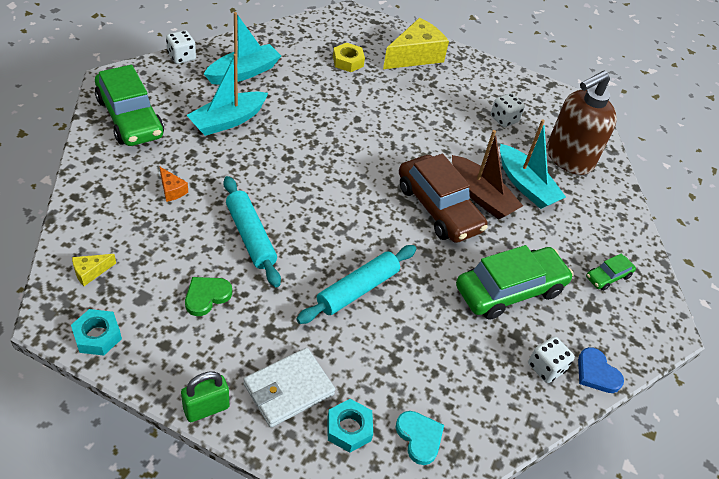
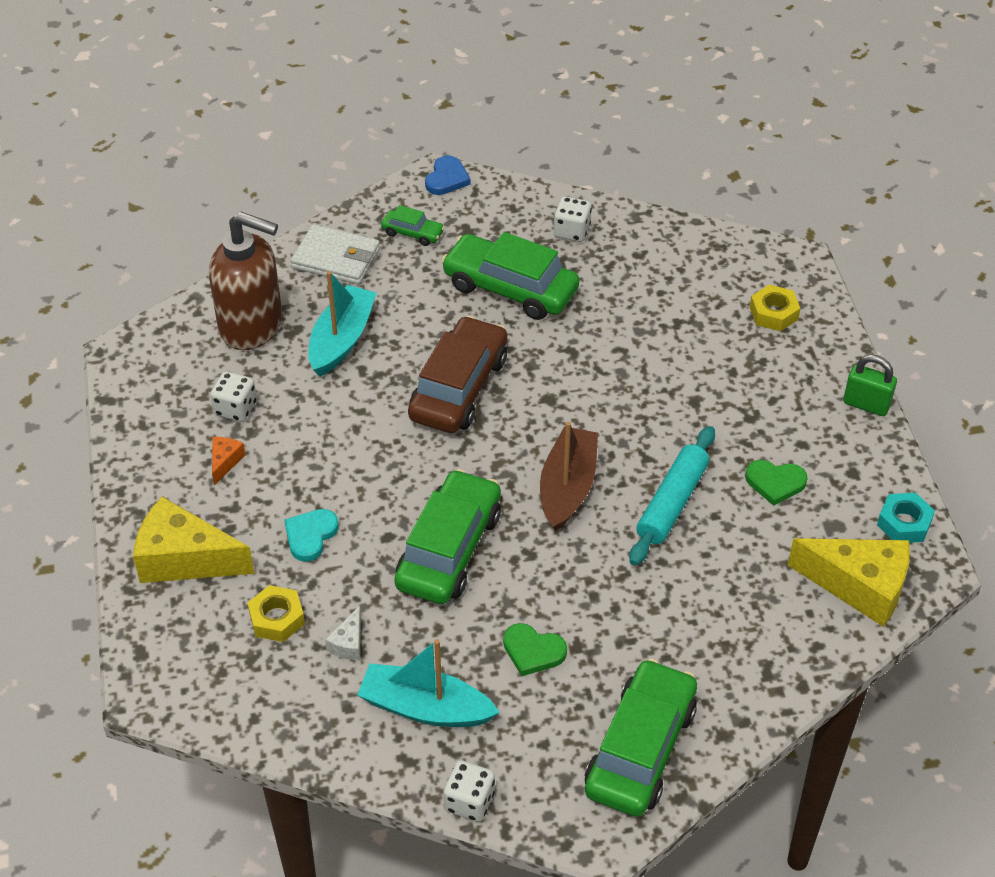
camera: 120 degrees left, 0 degrees up
yellow cheese [72,254,116,286] -> yellow cheese [788,538,910,627], size x2.25
orange cheese [160,167,188,202] -> orange cheese moved to [212,437,245,486]
turquoise boat [187,54,268,136] -> green heart [503,623,567,676]
white wallet [243,348,335,427] -> white wallet moved to [291,224,380,285]
turquoise rolling pin [296,245,416,324] -> none
turquoise nut [328,399,373,453] -> yellow nut [750,285,800,331]
turquoise heart [395,411,444,465] -> turquoise heart moved to [284,509,339,562]
brown boat [452,130,523,220] -> brown boat moved to [540,422,598,531]
blue heart [578,347,624,393] -> blue heart moved to [425,155,471,195]
none -> white cheese [325,606,361,660]
none -> green car [394,469,501,604]

